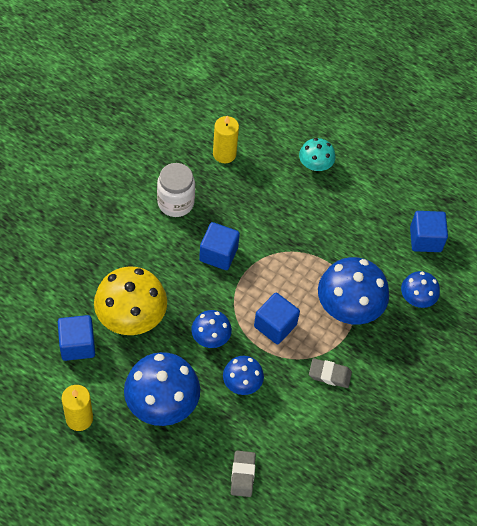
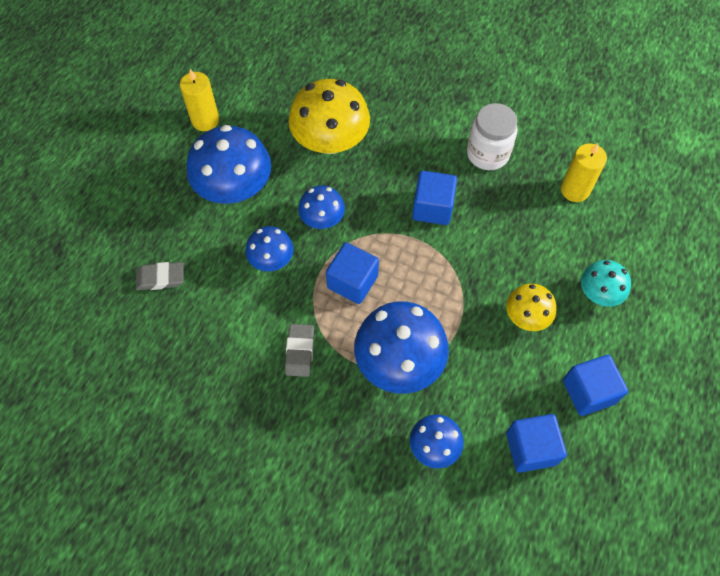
camera: 85 degrees right, 5 degrees up
blue cube [58,315,95,361] -> blue cube moved to [563,355,628,416]
none -> yellow mushroom [506,283,556,331]

